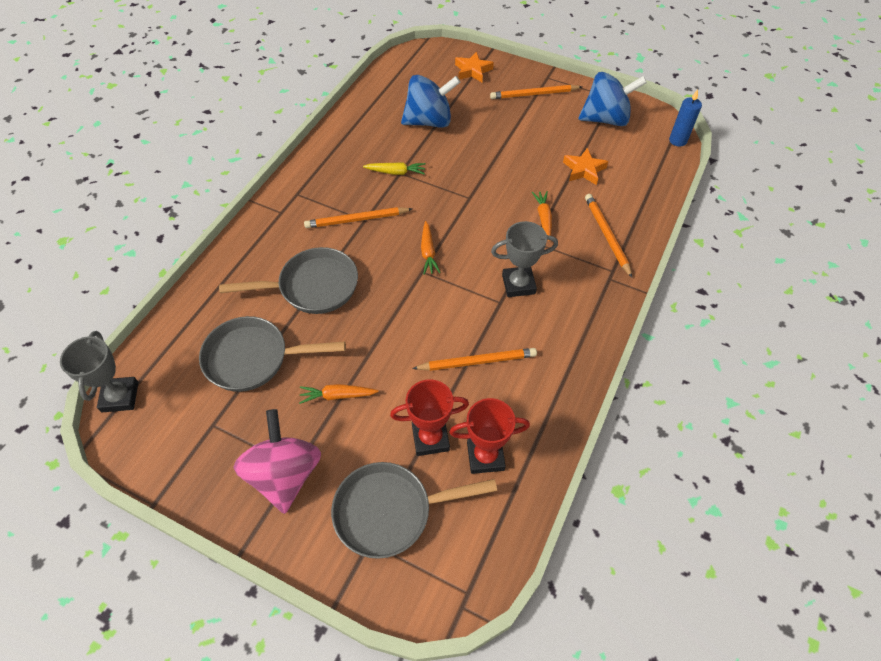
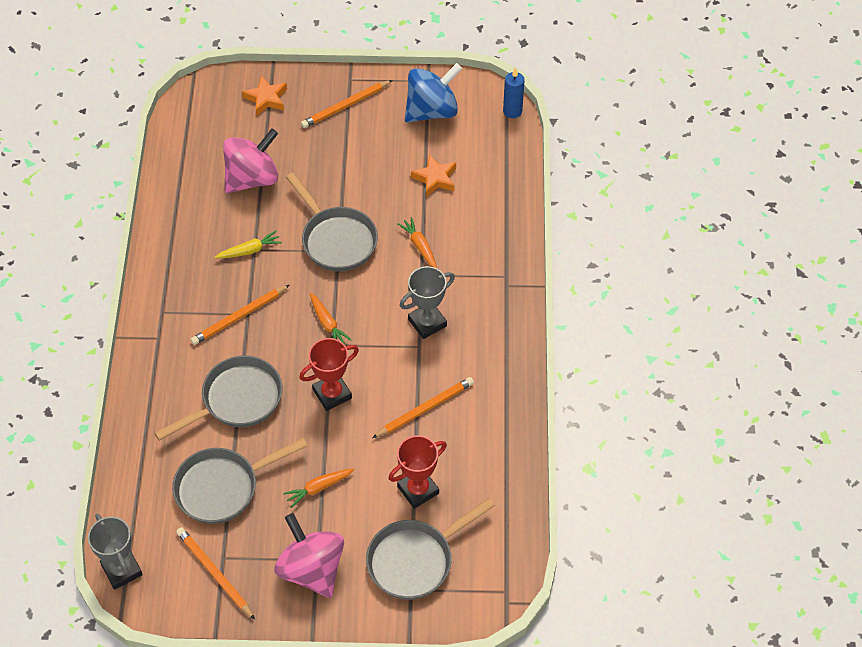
camera: 25 degrees left, 0 degrees up
blue spinning top [401,75,460,128] -> pink spinning top [223,128,278,193]
red trophy [449,398,530,474] -> red trophy moved to [299,338,359,411]
orange pencil [585,194,632,278] -> orange pencil moved to [176,527,255,620]
none -> grey pan [286,173,378,272]

